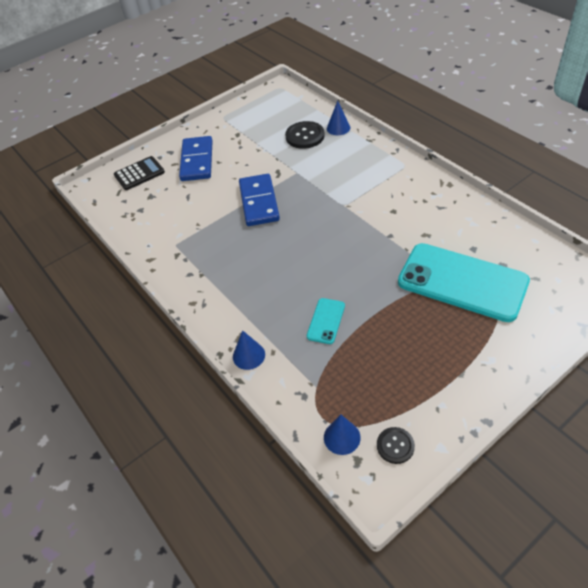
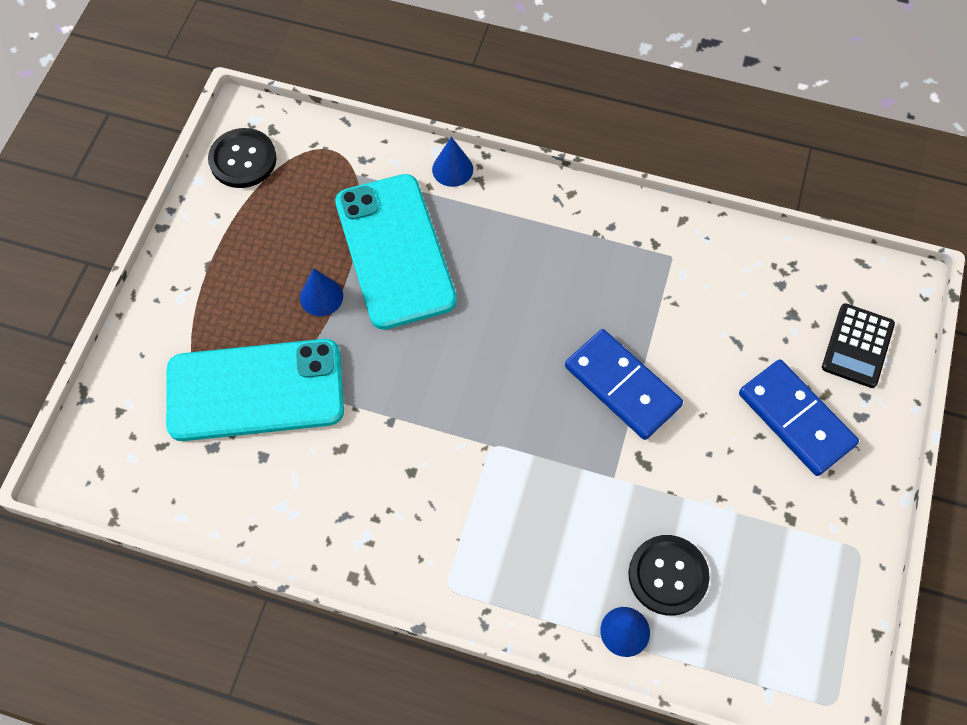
camera: 140 degrees right, 15 degrees up
turquoise phone [307,298,345,344] -> turquoise phone [335,174,457,330], size x2.32
blue cone [324,415,361,455] -> blue cone moved to [300,268,343,316]
black button [377,427,415,464] -> black button [208,128,277,188], size x1.64

